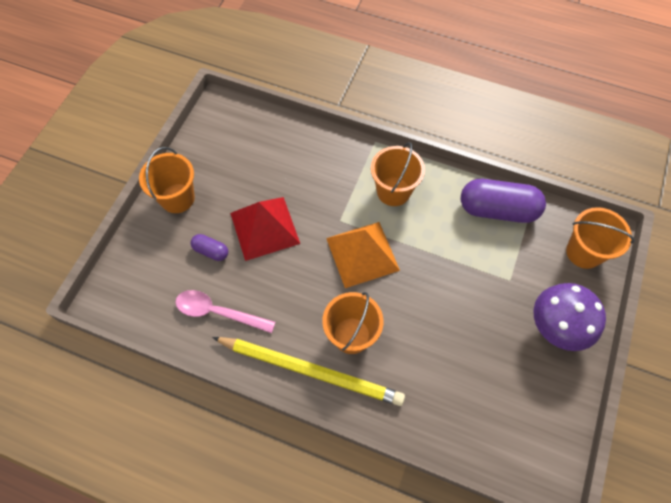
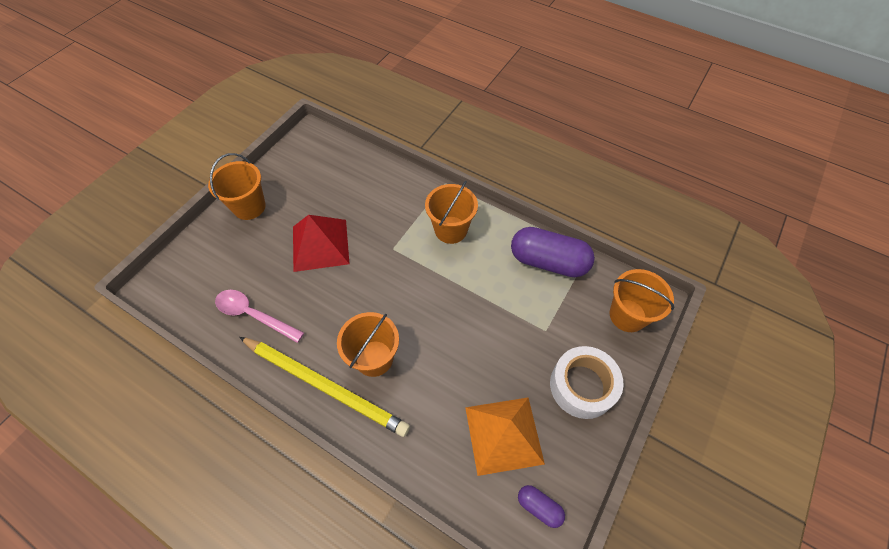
camera: 10 degrees right, 5 degrees down
purple capsule [191,234,228,261] -> purple capsule moved to [518,485,565,528]
orange pyramid [326,222,400,288] -> orange pyramid moved to [465,398,545,476]
purple mushroom [534,283,606,351] -> white tape [550,346,623,419]

